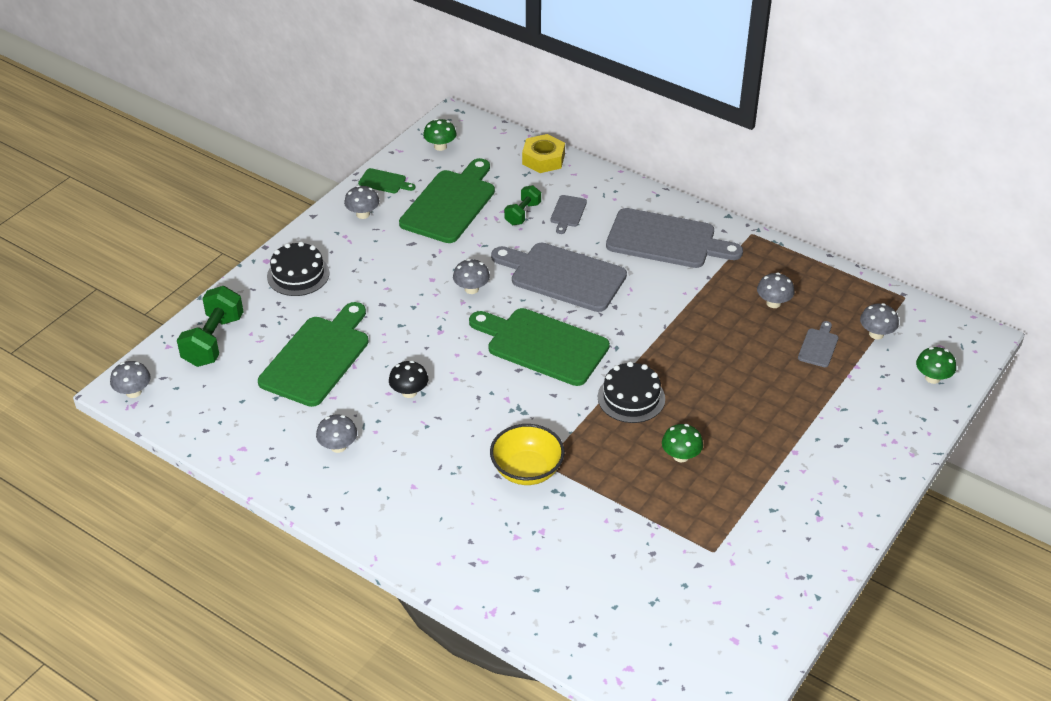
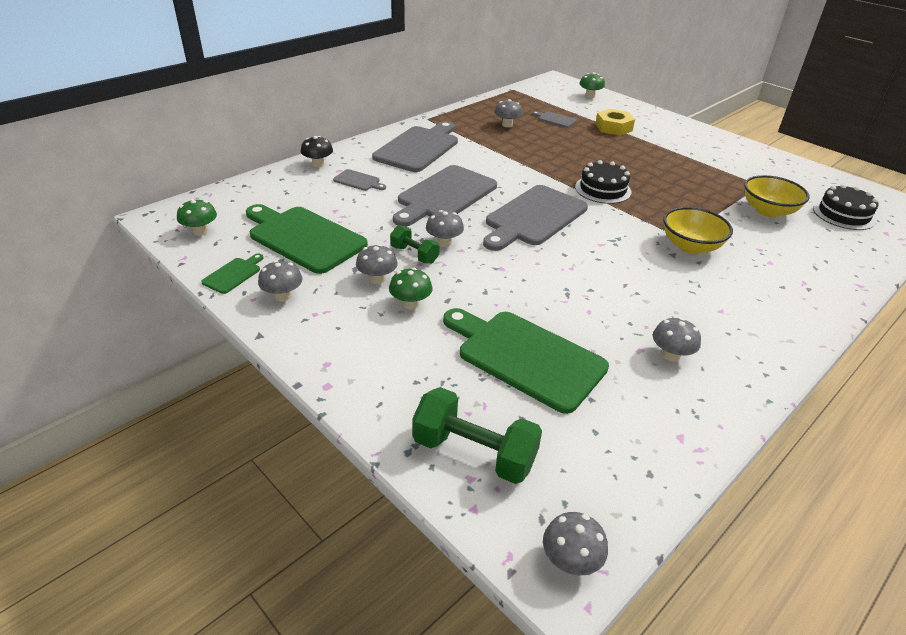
camera: 80 degrees left, 5 degrees down
black cake [267,242,330,296] -> black cake moved to [813,184,879,230]
black mushroom [389,361,428,398] -> black mushroom moved to [301,136,333,167]
green cutting board [469,308,610,386] -> grey cutting board [483,185,588,251]
green dumbbell [504,185,541,225] -> green dumbbell moved to [390,225,440,264]
yellow nut [522,134,565,173] -> yellow nut moved to [595,109,635,136]
green mushroom [662,424,703,462] -> green mushroom moved to [389,268,432,309]
grey mushroom [860,303,899,339] -> grey mushroom moved to [356,244,398,284]
none -> yellow bowl [744,175,810,218]

